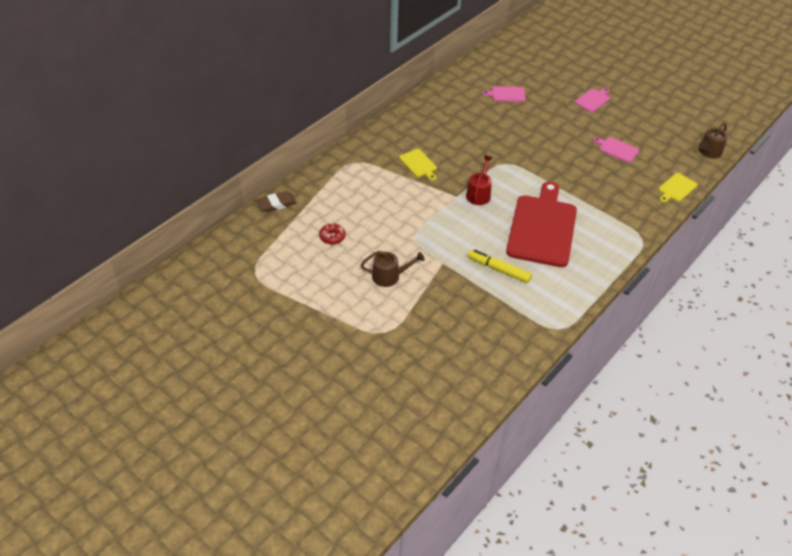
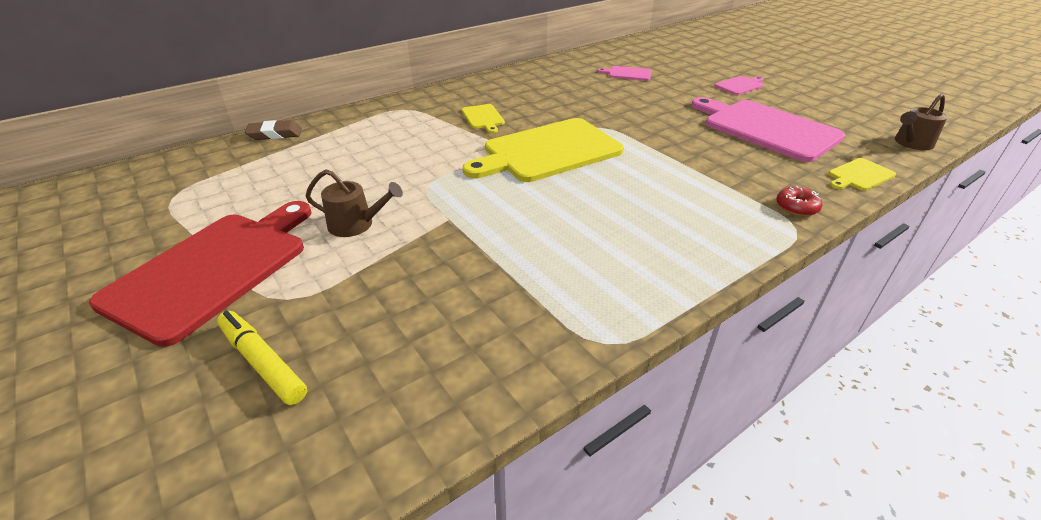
camera: 15 degrees right, 10 degrees down
red donut [319,223,345,244] -> red donut moved to [776,186,823,216]
red watering can [466,155,493,205] -> yellow cutting board [463,118,624,182]
yellow marker [468,249,532,283] -> yellow marker moved to [217,311,307,405]
red cutting board [506,182,577,267] -> red cutting board moved to [89,201,312,347]
pink cutting board [593,137,639,163] -> pink cutting board [691,97,845,162], size x2.28

